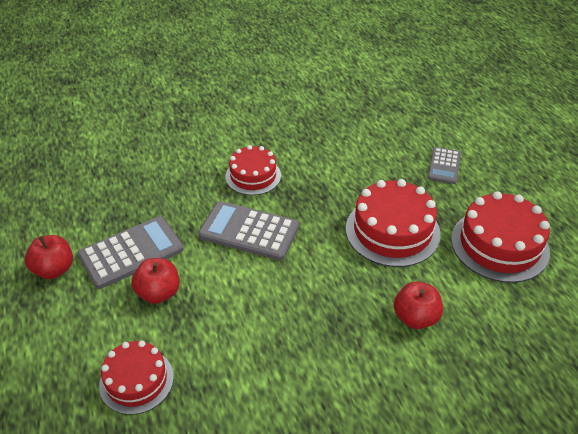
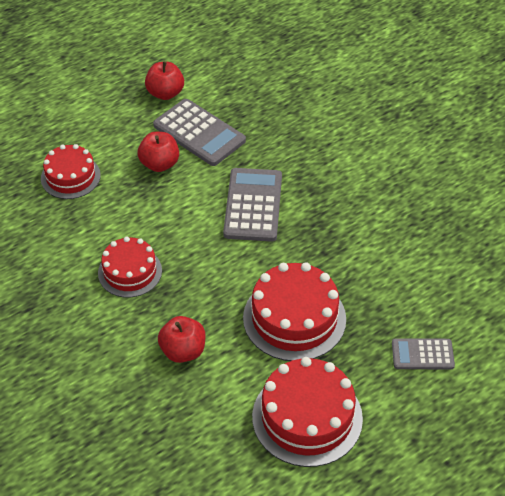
camera: 75 degrees right, 5 degrees up
red cake [225,145,281,195] -> red cake moved to [98,237,162,298]

